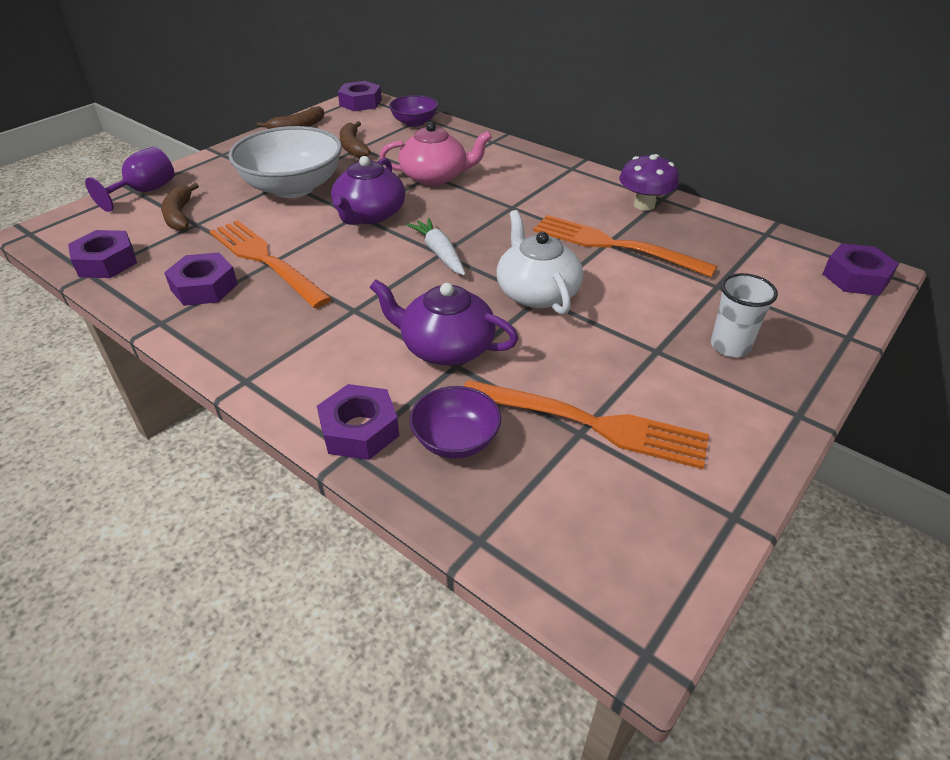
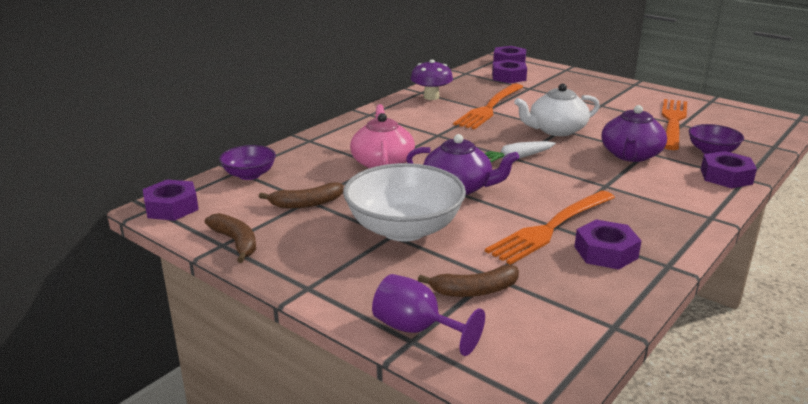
camera: 90 degrees left, 15 degrees down
purple nut [68,230,137,278] -> purple nut moved to [492,60,527,83]
white cup [711,273,778,357] -> none

